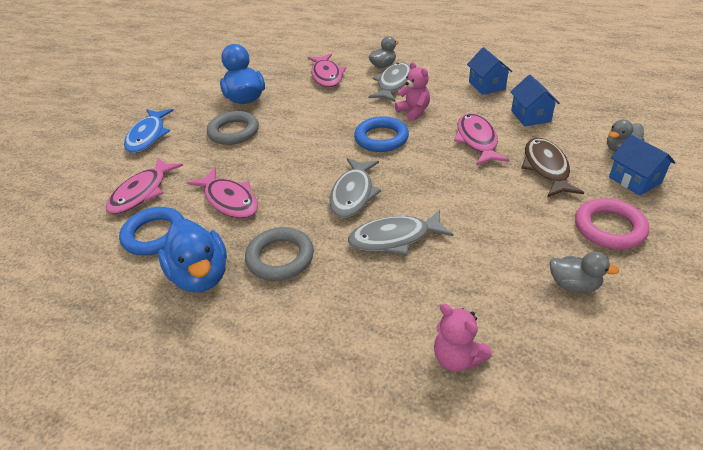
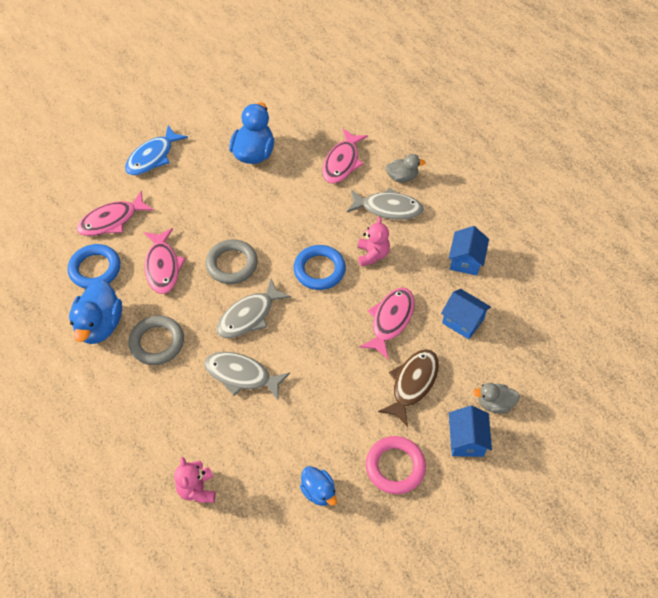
camera: 30 degrees right, 15 degrees up
grey ring [207,111,259,145] -> grey ring moved to [206,239,258,284]
grey fish [368,63,411,102] -> grey fish turned 45 degrees clockwise [347,188,424,220]
blue house [510,75,560,126] -> blue house turned 75 degrees counterclockwise [441,289,491,339]
grey duck [550,252,619,293] -> blue duck [300,466,337,506]

